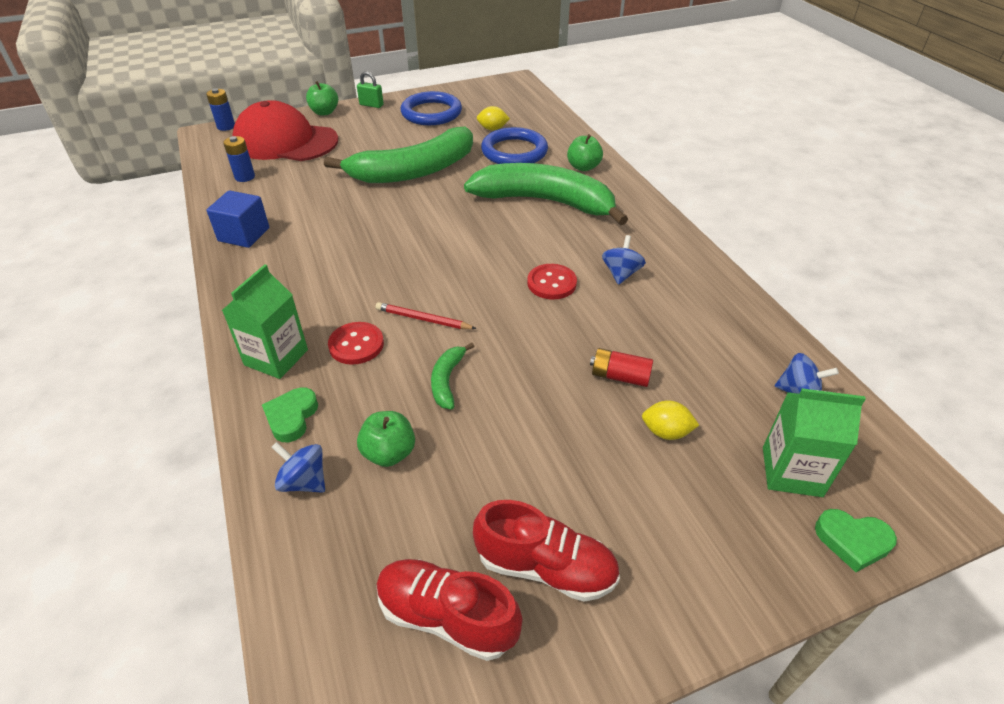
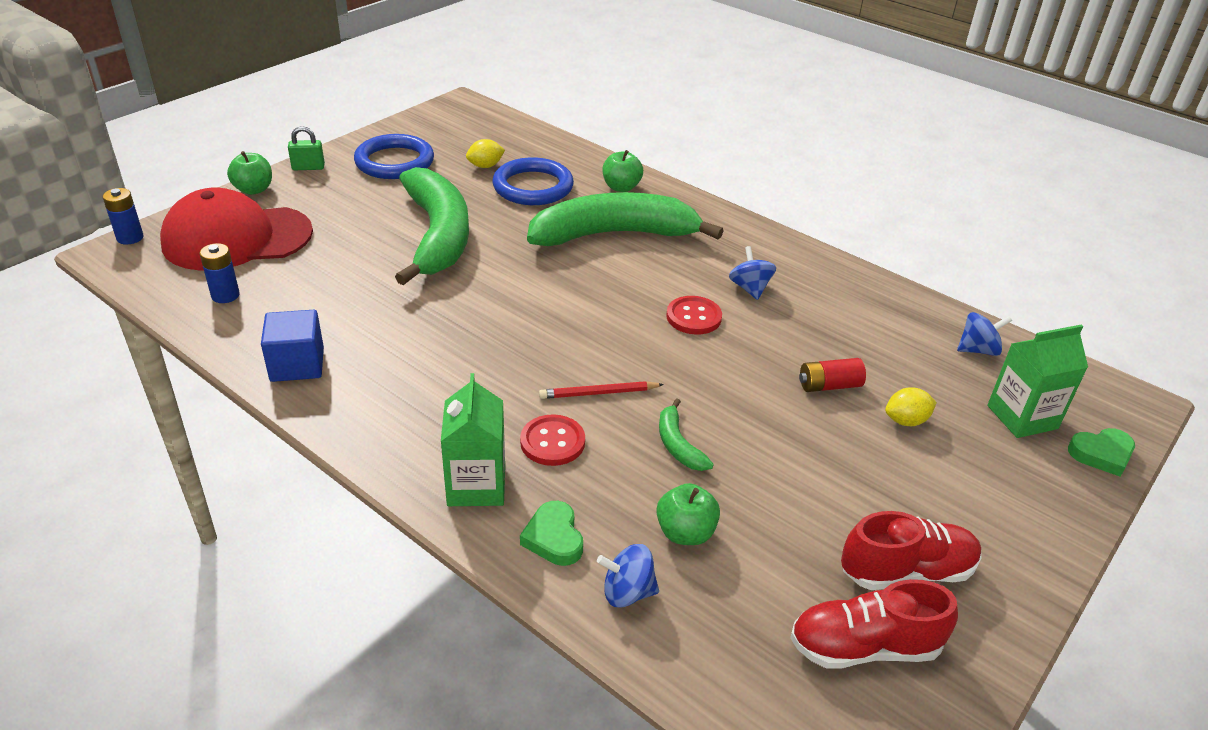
camera: 30 degrees left, 5 degrees down
green banana [324,127,473,183] -> green banana turned 45 degrees counterclockwise [395,167,469,285]

